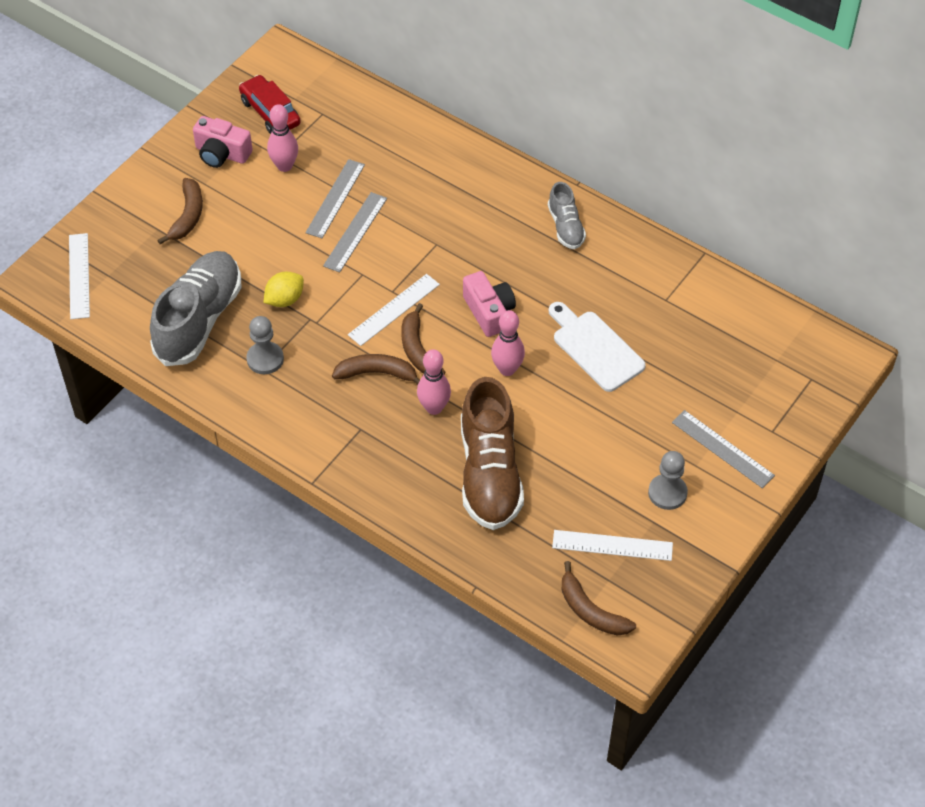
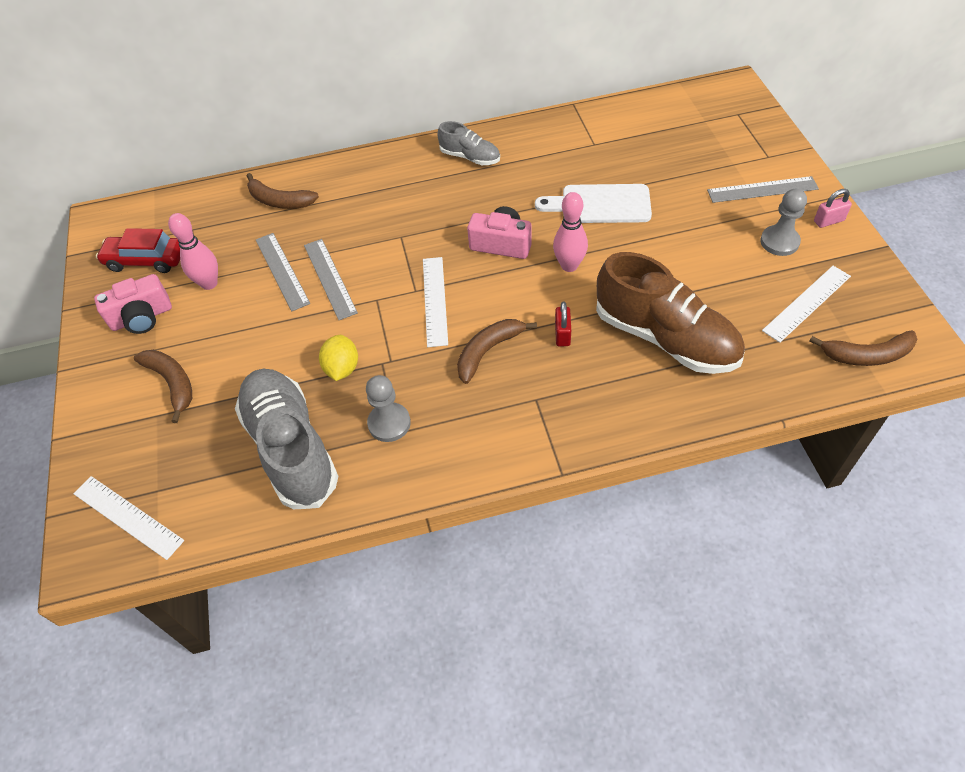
camera: 45 degrees left, 0 degrees up
brown banana [401,303,445,375] -> brown banana moved to [247,173,319,209]
pink bowling pin [417,349,451,415] -> red padlock [555,301,571,346]
none -> pink padlock [814,189,852,228]

